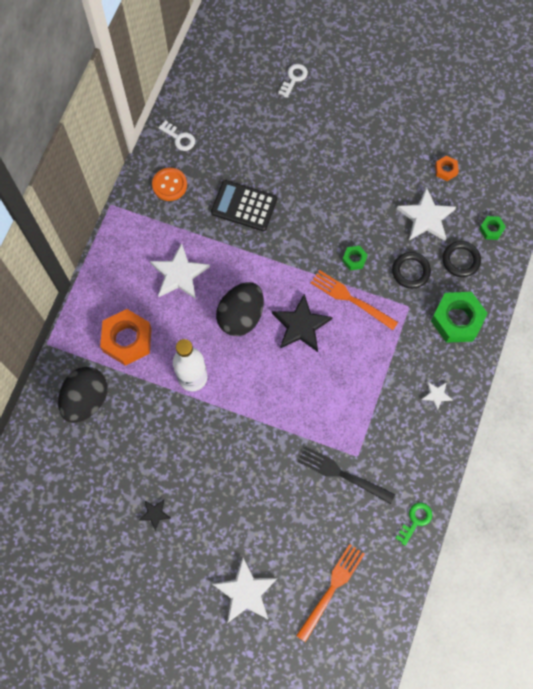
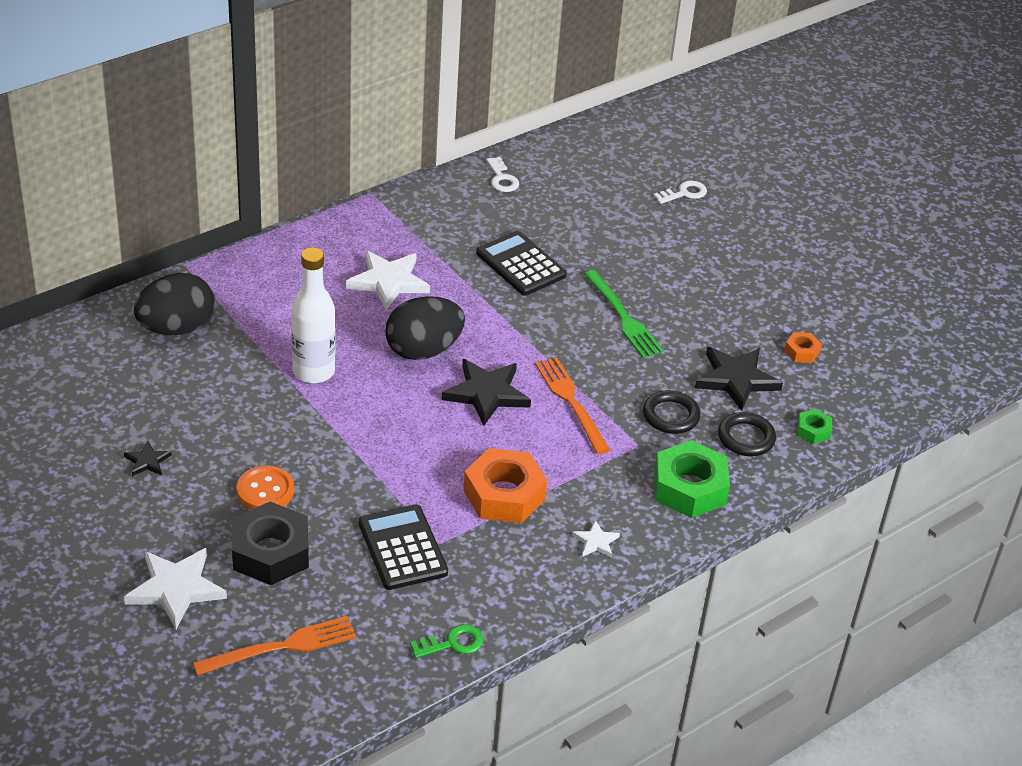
camera: 30 degrees right, 30 degrees down
orange nut [100,309,152,366] -> orange nut moved to [463,448,547,523]
orange button [152,168,187,201] -> orange button moved to [237,466,294,509]
black fork [298,446,395,504] -> black calculator [359,504,448,590]
green nut [342,246,368,270] -> none
white star [397,187,456,241] -> black star [695,347,783,411]
none -> black nut [232,502,309,585]
none -> green fork [584,270,664,358]

